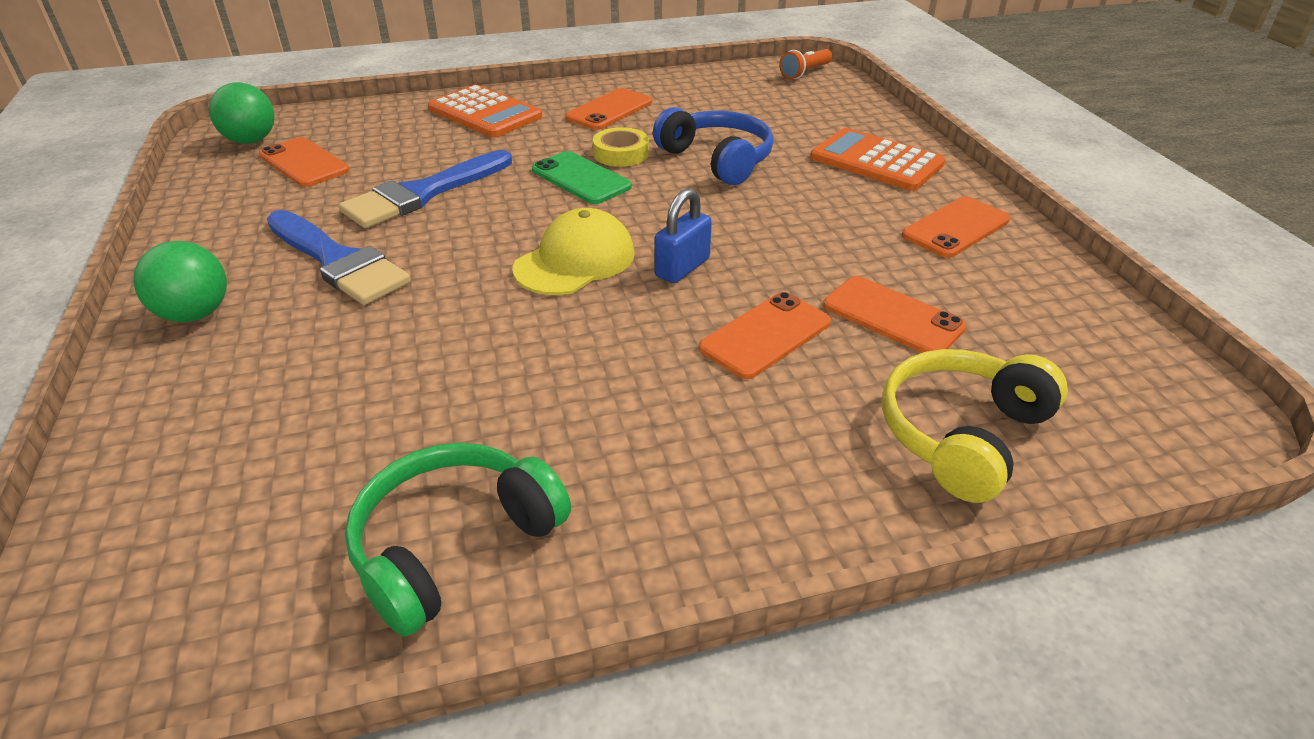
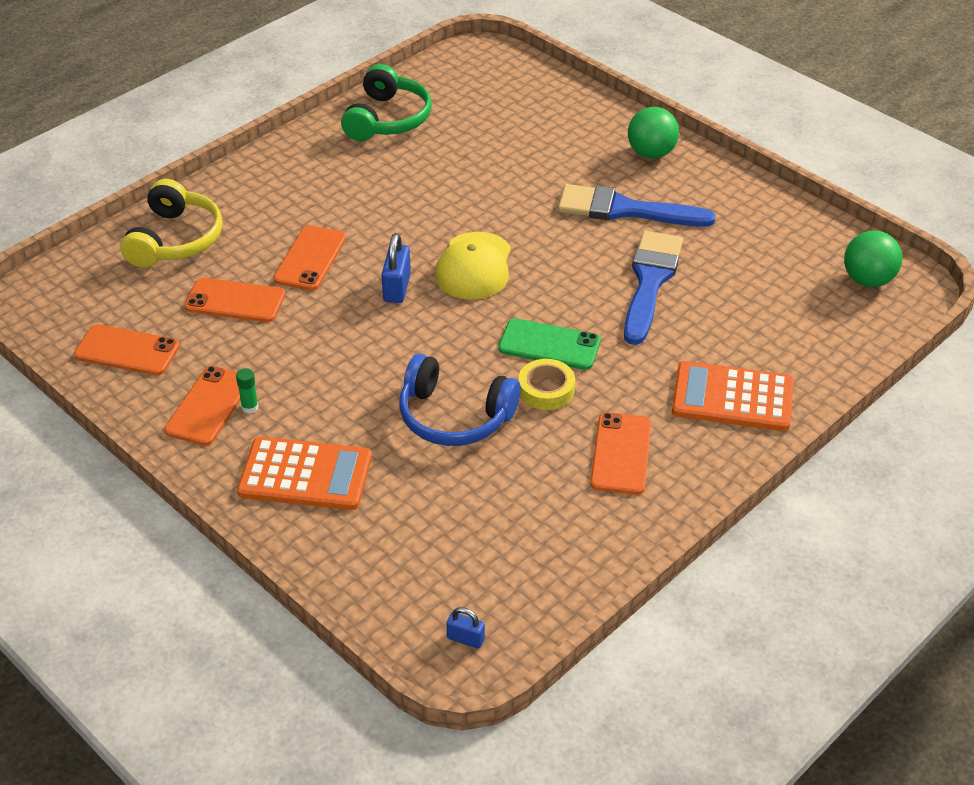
camera: 150 degrees right, 5 degrees up
orange phone [259,137,350,187] -> orange phone moved to [74,324,180,375]
orange flashlight [779,49,832,79] -> blue padlock [446,607,485,648]
none -> green glue stick [236,368,259,413]

